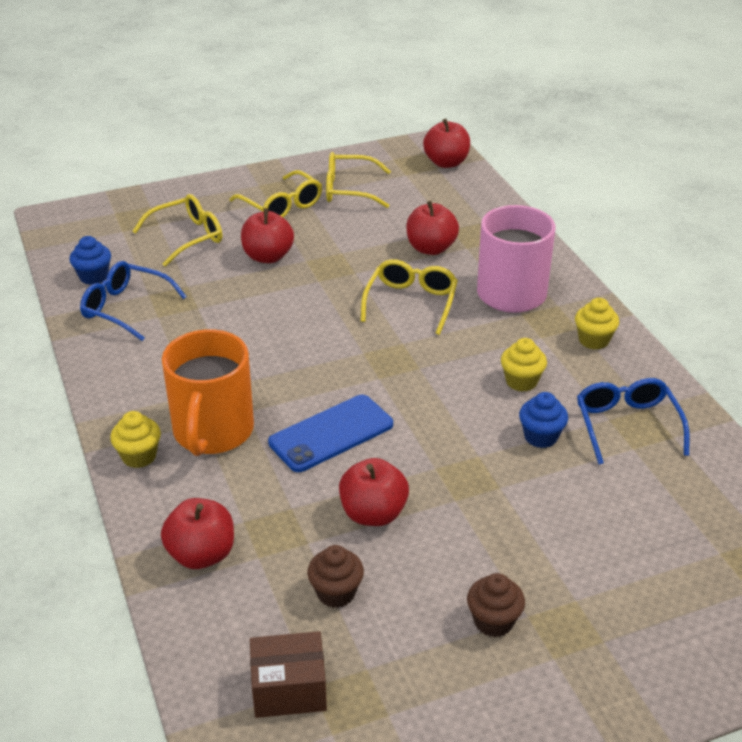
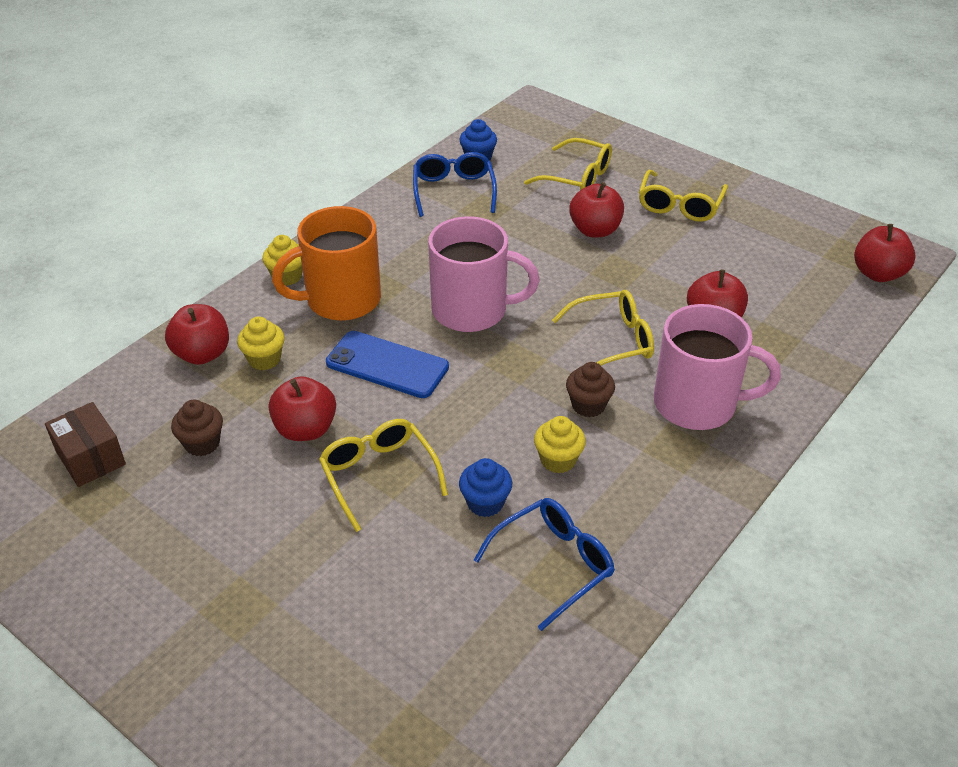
camera: 60 degrees right, 5 degrees up
yellow glasses [326,152,391,208] -> yellow glasses moved to [319,419,448,532]
brown cupcake [467,573,525,637] -> brown cupcake moved to [566,362,615,417]
yellow cupcake [575,298,619,350] -> yellow cupcake moved to [237,316,285,370]
none -> pink mug [428,216,540,332]

